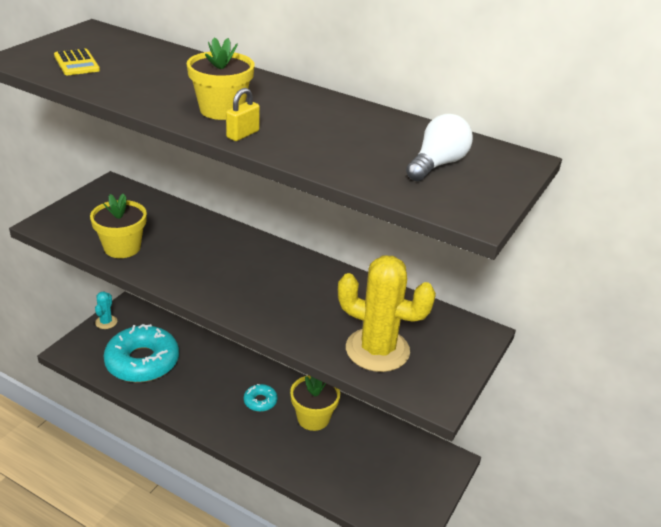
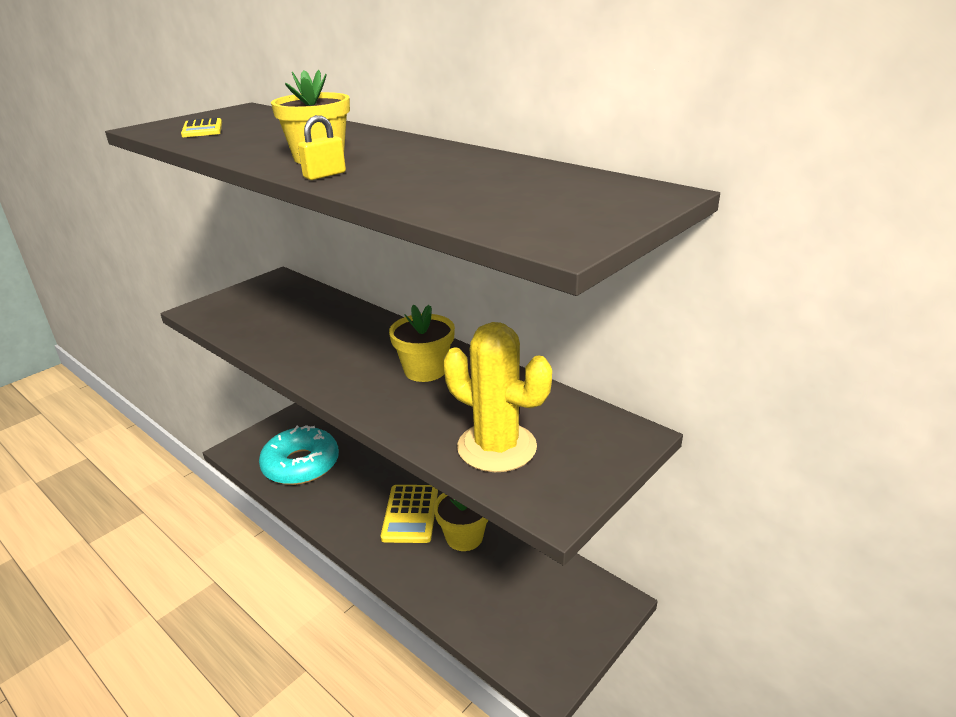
camera: 15 degrees right, 5 degrees down
yellow flower pot [90,194,147,258] -> yellow flower pot moved to [389,305,455,382]
turquoise cactus [95,292,117,329] -> none
turquoise donut [244,384,278,412] -> yellow calculator [381,485,438,543]
white light bulb [406,114,473,181] -> none

